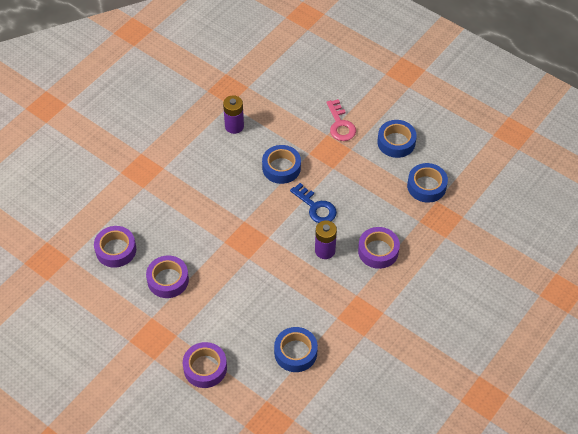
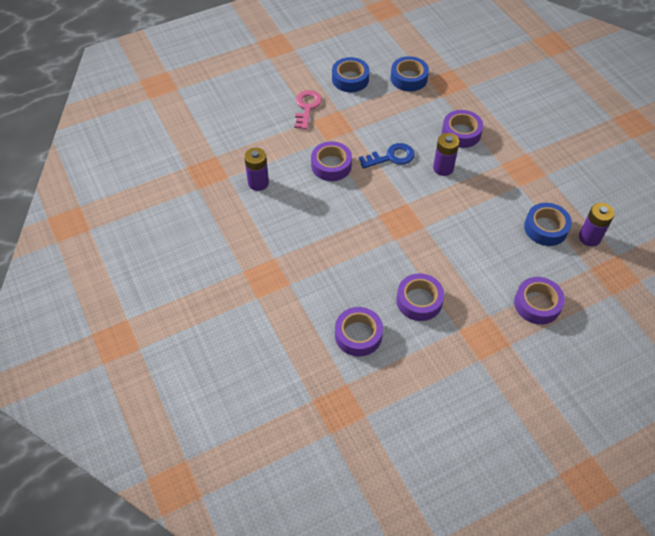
camera: 65 degrees left, 0 degrees up
blue tape [262,145,301,184] -> purple tape [311,141,352,181]
pink key [326,99,356,141] -> pink key turned 90 degrees counterclockwise [294,90,322,130]
none -> purple battery [579,203,615,247]

